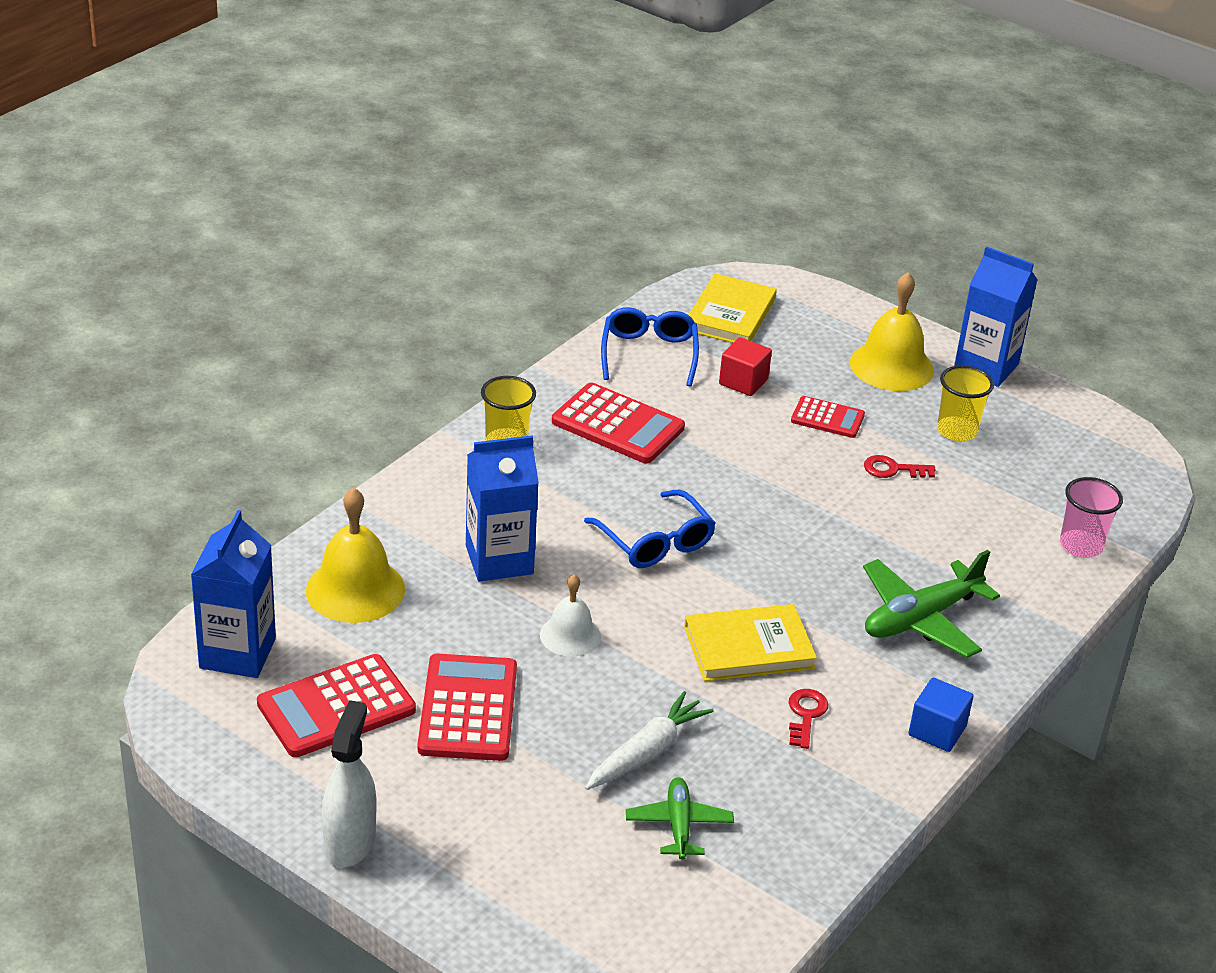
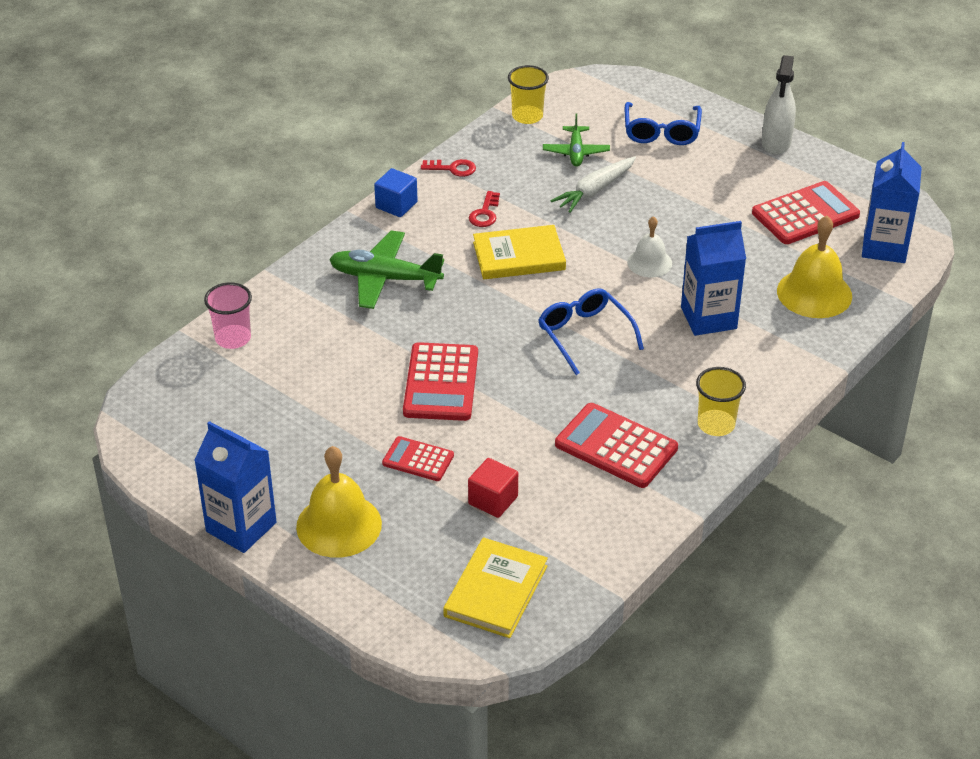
camera: 175 degrees left, 5 degrees up
red calculator [418,654,517,761] -> red calculator moved to [403,342,478,421]
blue glasses [601,307,699,387] -> blue glasses moved to [625,102,702,145]
green plane [863,550,1000,658] -> green plane turned 135 degrees counterclockwise [329,230,444,309]
red key [864,455,936,478] -> red key moved to [421,159,476,177]
yellow cup [937,365,994,441] -> yellow cup moved to [508,65,549,124]

